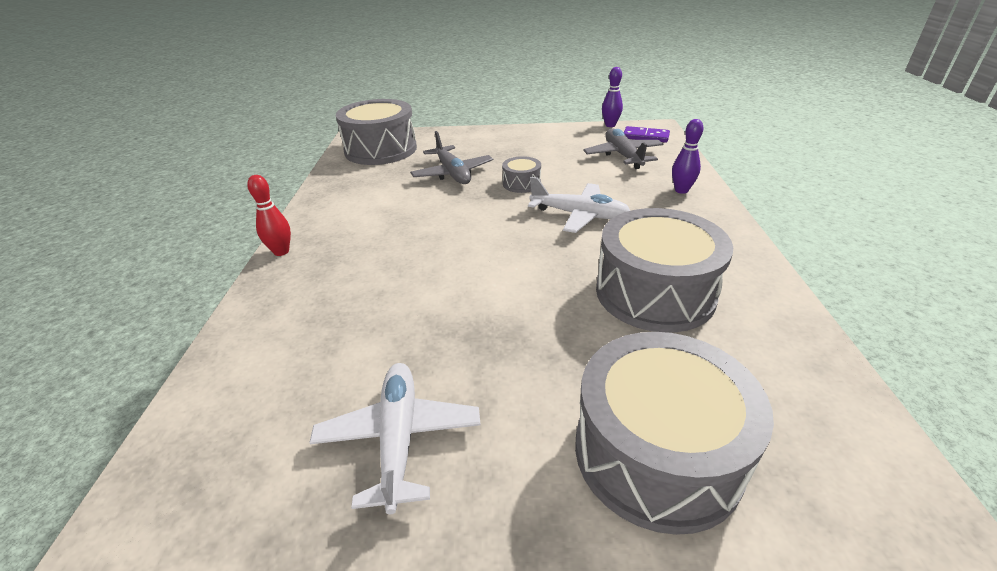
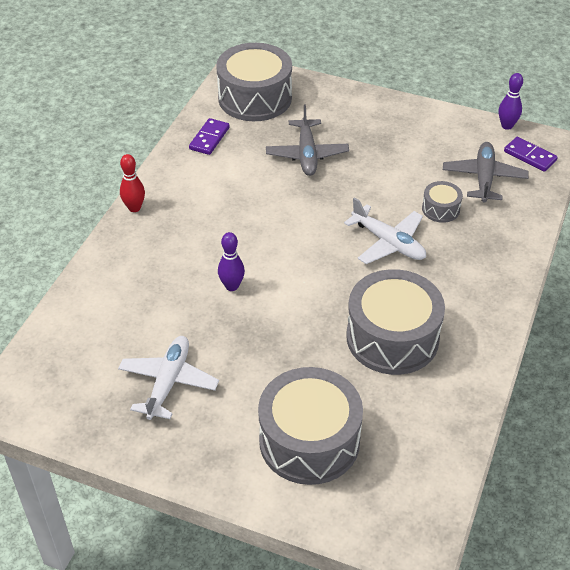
camera: 20 degrees right, 10 degrees up
grey drum [502,156,541,193] -> grey drum moved to [422,181,463,223]
purple bowling pin [672,119,703,194] -> purple bowling pin moved to [218,232,245,291]
none -> purple domino [189,118,230,155]

